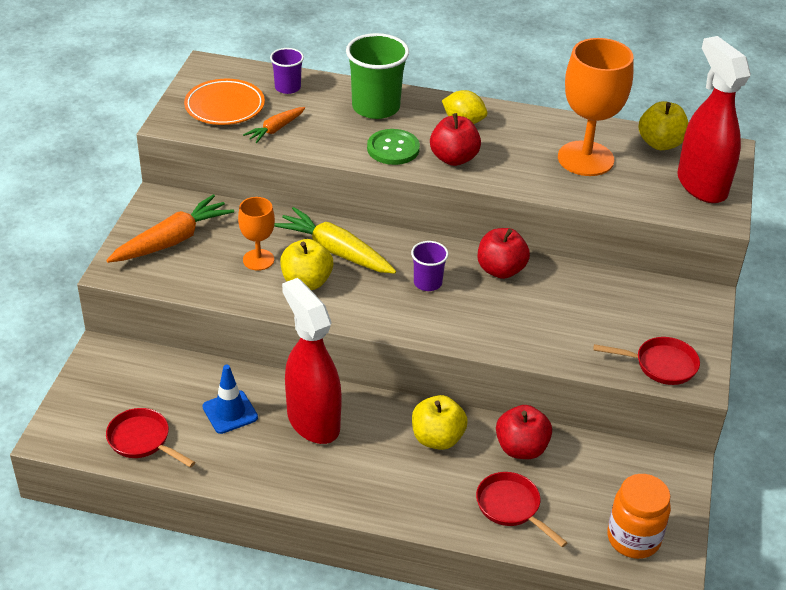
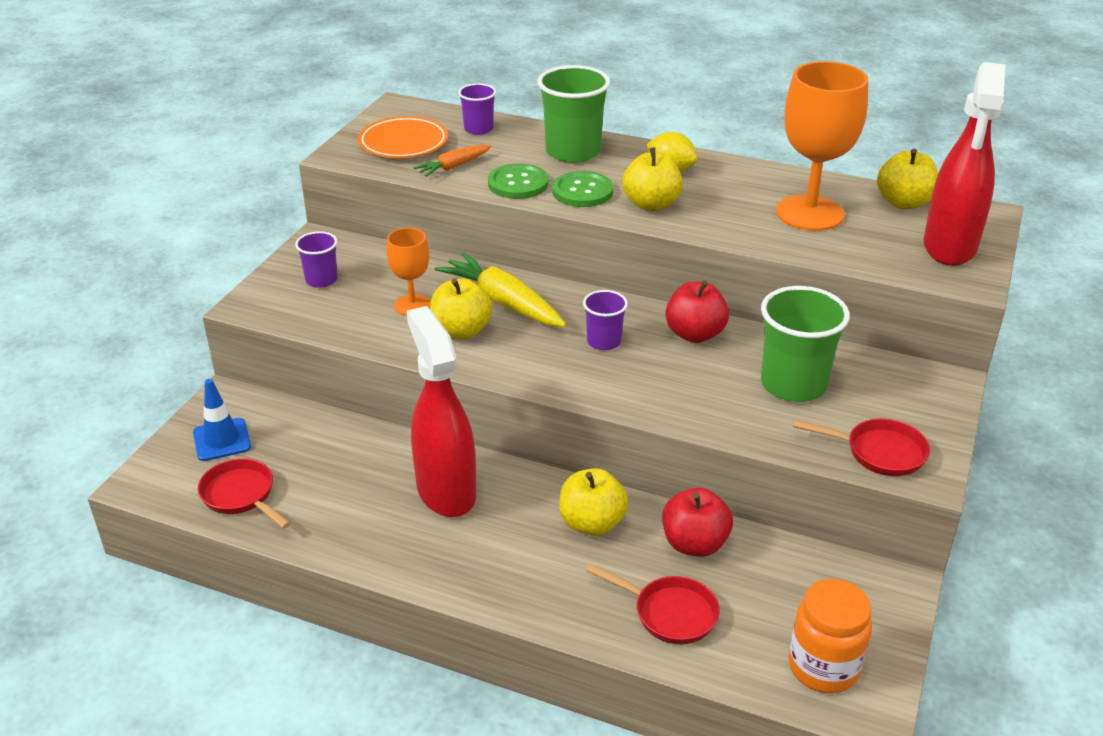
camera: 10 degrees right, 5 degrees down
orange carrot [106,194,234,263] -> purple cup [295,231,338,288]
blue traffic cone [202,365,258,434] -> blue traffic cone moved to [193,379,251,461]
red apple [430,113,481,166] -> yellow apple [622,147,683,211]
red pan [476,472,568,547] -> red pan turned 150 degrees clockwise [586,564,720,644]
red spray bottle [677,36,751,203] -> red spray bottle turned 150 degrees counterclockwise [924,62,1005,266]
none -> green button [488,164,548,199]
none -> green cup [761,286,850,402]

